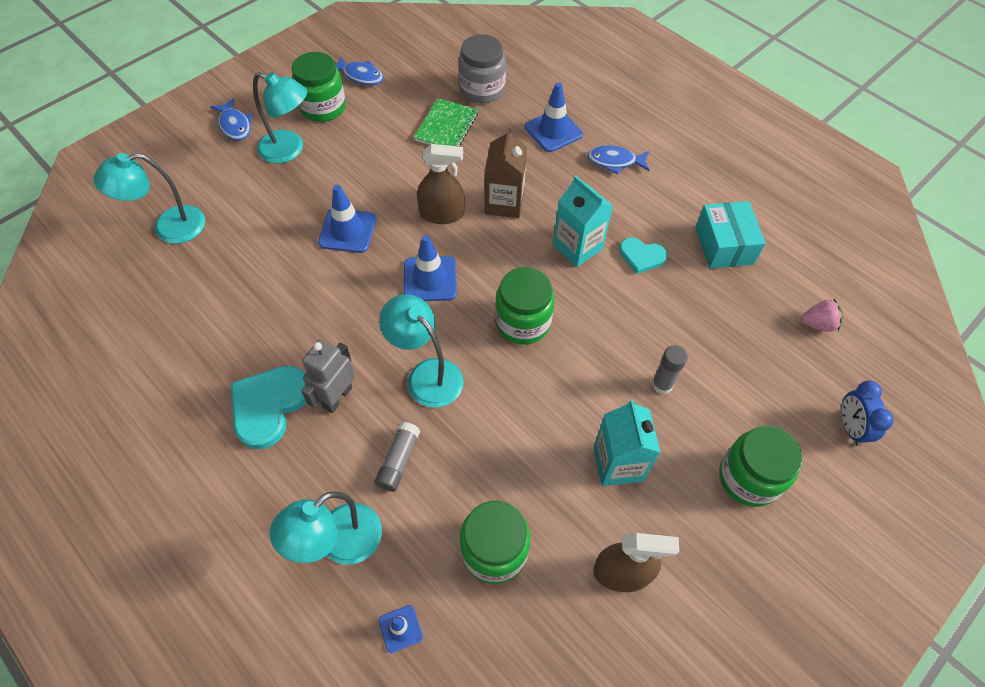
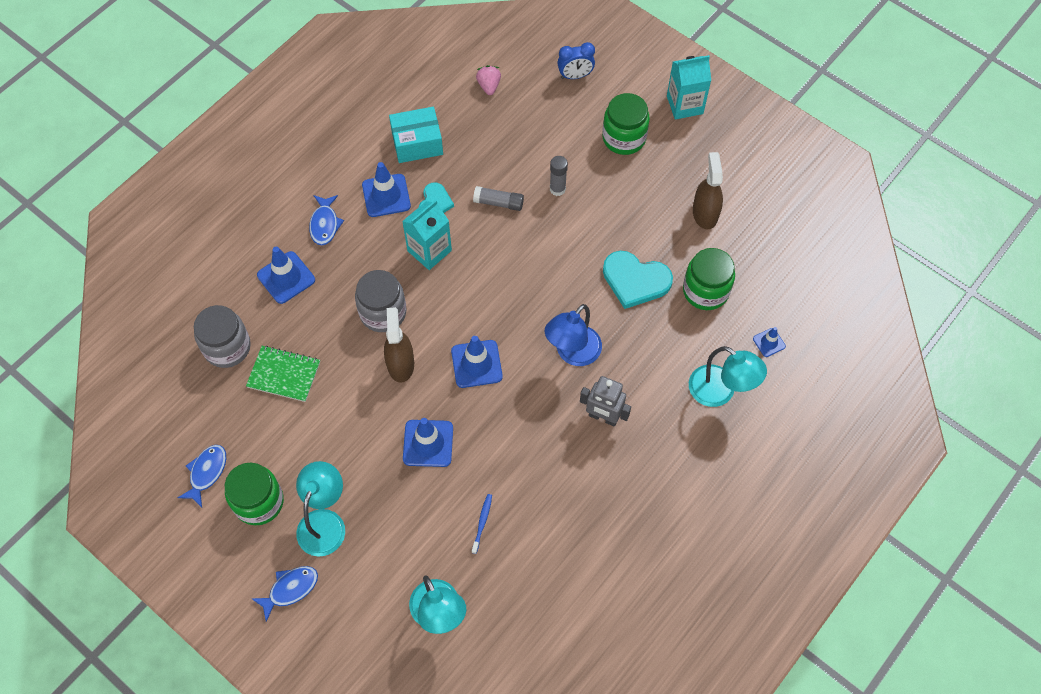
camera: 95 degrees left, 5 degrees up
turquoise heart [231,366,306,449] -> turquoise heart moved to [603,251,673,309]
grey glue stick [374,422,420,492] -> grey glue stick moved to [473,186,524,211]
turquoise lamp [379,294,463,408] -> blue lamp [545,304,602,366]
brown carton [485,127,527,218] -> grey jar [355,270,406,332]
green jar [495,267,555,345] -> none
turquoise carton [594,400,661,486] -> turquoise carton moved to [667,55,711,120]
none -> blue traffic cone [362,162,411,217]
none -> blue toothbrush [472,494,492,554]

